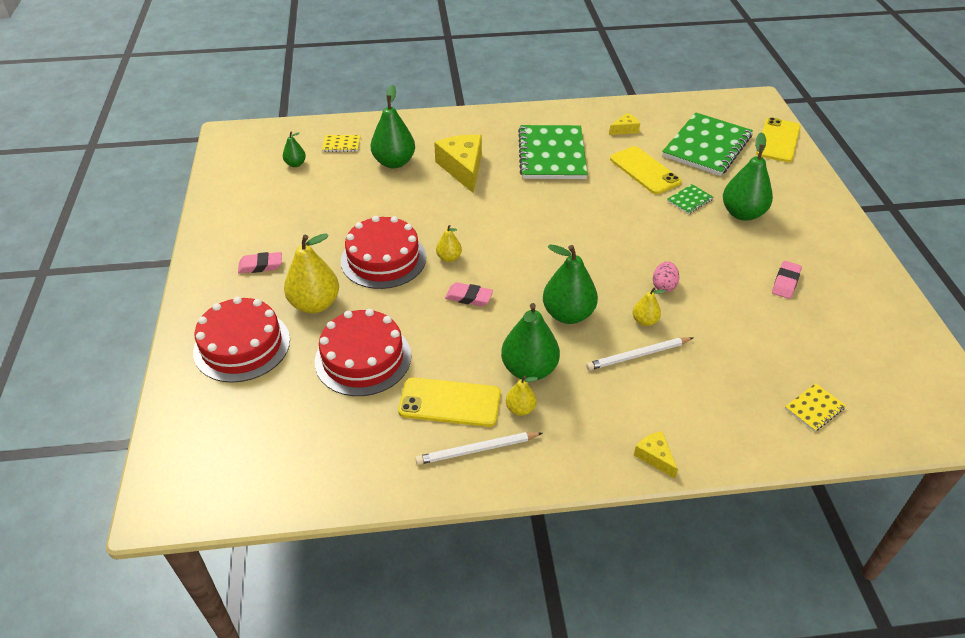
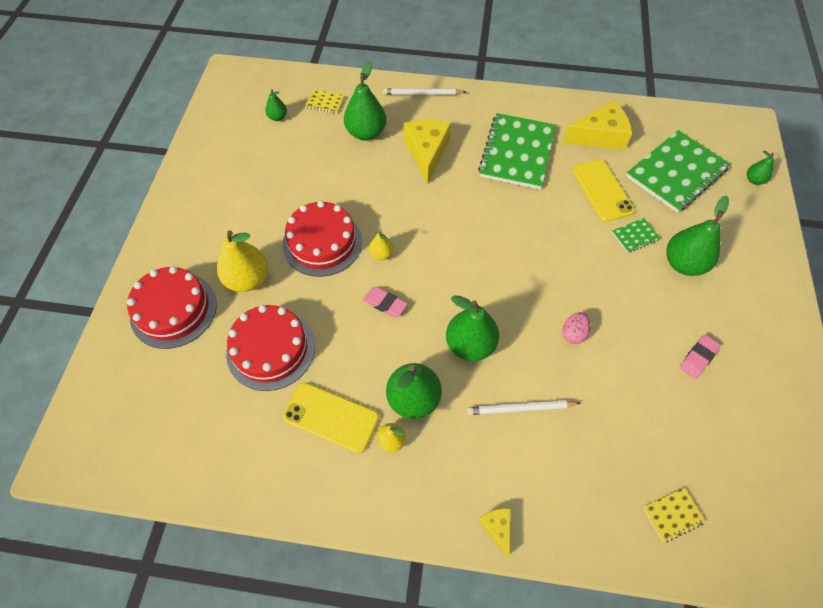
camera: 15 degrees right, 15 degrees up
pink eraser [238,252,282,273] -> none
white pencil [415,432,543,465] -> white pencil moved to [383,89,466,95]
yellow cheese [609,113,640,135] -> yellow cheese [562,100,632,150], size x2.03
yellow pear [633,288,666,326] -> none
yellow phone [756,117,801,162] -> green pear [747,151,774,185]

